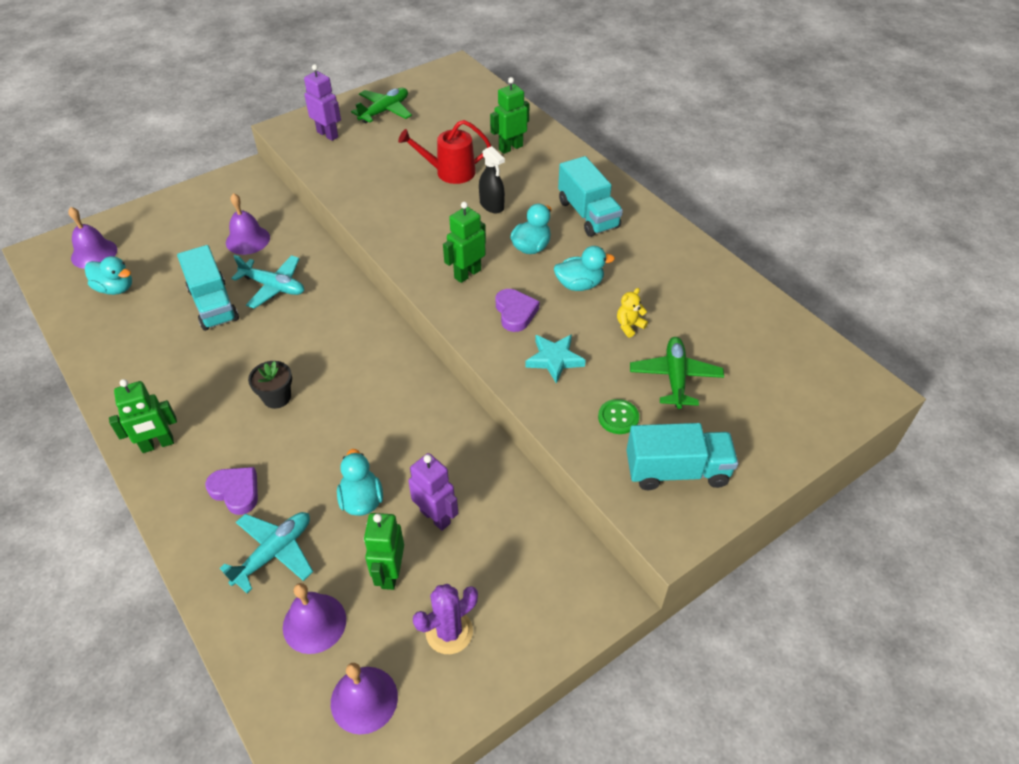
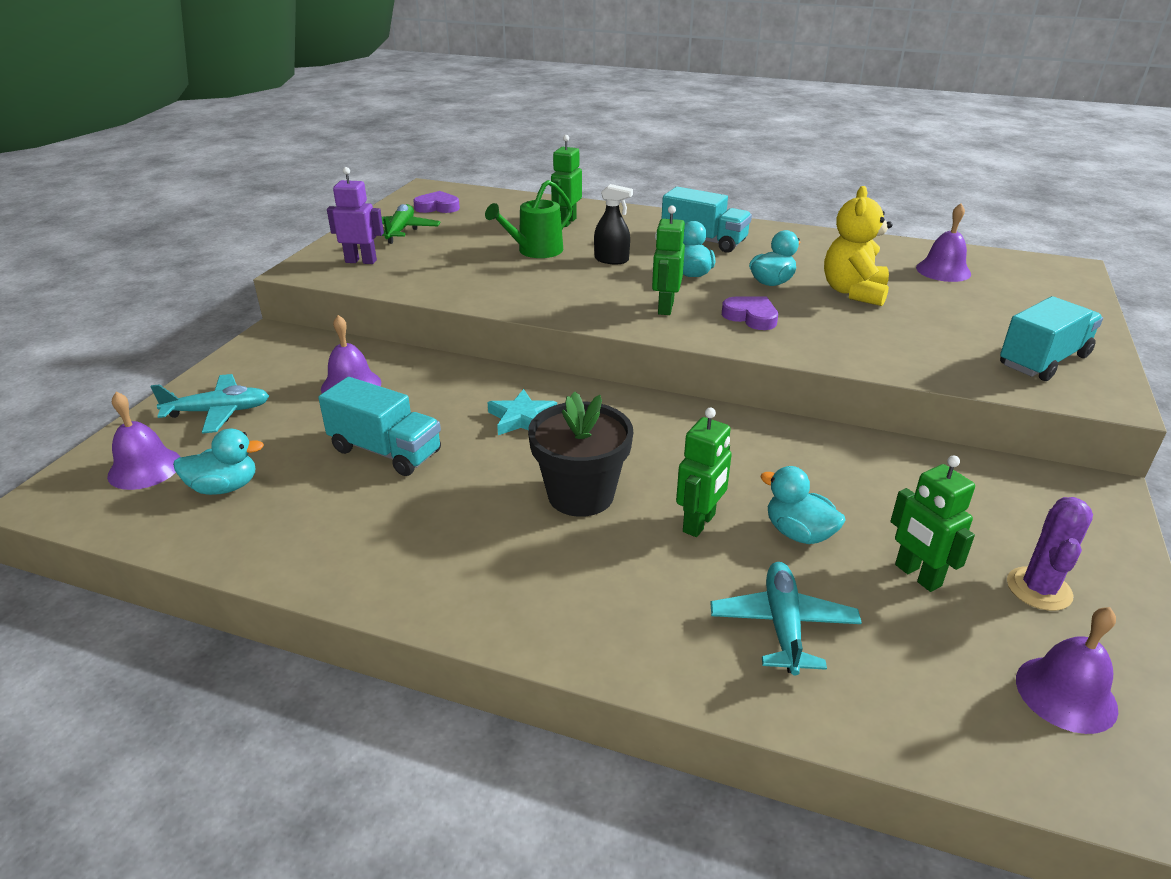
camera: 35 degrees left, 15 degrees down
green robot [109,379,177,453] -> green robot moved to [676,408,732,537]
purple heart [205,467,258,515] -> purple heart moved to [413,191,460,213]
turquoise plane [231,255,304,309] -> turquoise plane moved to [150,374,269,434]
black flower pot [248,361,292,409] -> black flower pot [528,391,633,517], size x1.75
purple bell [283,583,346,654] -> purple bell moved to [916,203,971,282]
red watering can [398,120,491,184] -> green watering can [485,180,573,258]
purple robot [409,453,458,531] -> none
turquoise star [525,334,586,384] -> turquoise star moved to [487,389,557,435]
green button [598,399,639,434] -> none
yellow teddy bear [617,288,648,338] -> yellow teddy bear [824,186,893,306], size x2.15
green plane [630,337,724,409] -> none

